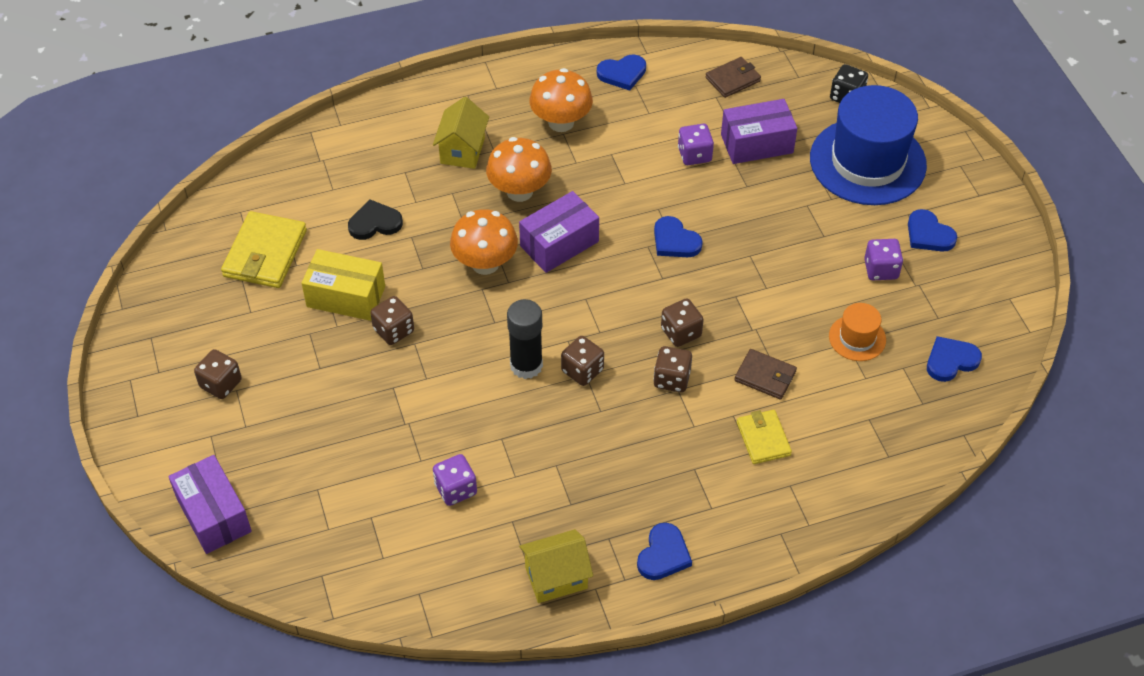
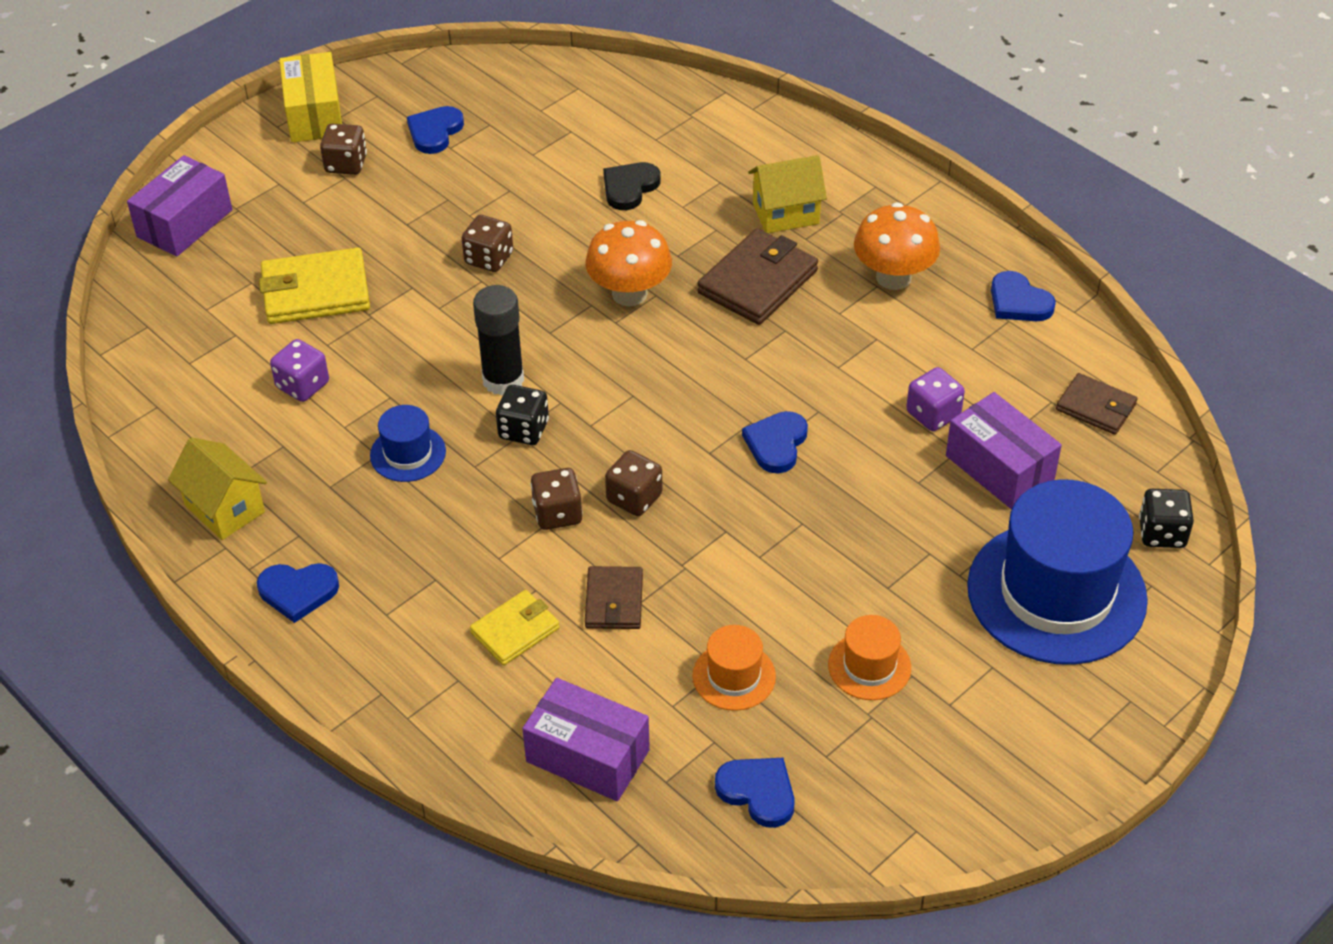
camera: 65 degrees right, 5 degrees down
yellow wallet [221,211,307,288] -> yellow wallet moved to [259,248,370,324]
yellow box [302,249,385,321] -> yellow box moved to [279,52,342,143]
black heart [348,199,403,240] -> black heart turned 105 degrees counterclockwise [603,162,661,210]
orange mushroom [486,137,552,202] -> brown wallet [697,229,818,325]
purple box [519,191,599,273] -> purple box moved to [522,678,650,801]
brown dice [561,336,604,386] -> black dice [496,385,549,445]
purple dice [864,239,903,280] -> orange hat [828,615,911,700]
blue heart [908,209,957,252] -> blue heart moved to [407,106,464,154]
none -> blue hat [370,405,446,482]

